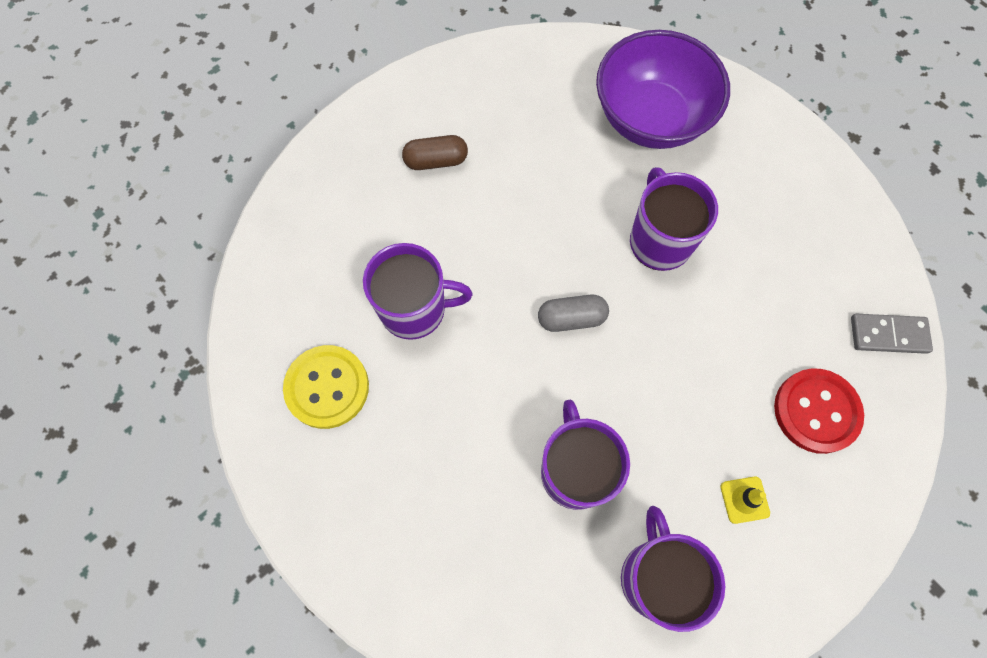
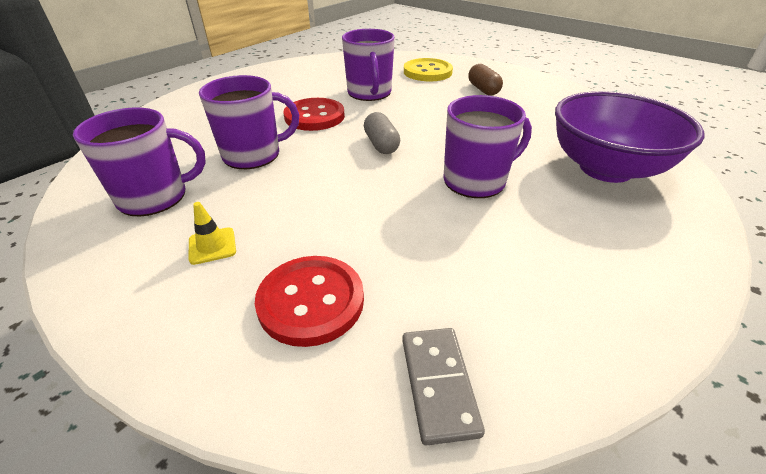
camera: 80 degrees right, 30 degrees down
yellow button [283,345,369,429] -> yellow button moved to [404,58,453,81]
none -> red button [283,98,345,131]

